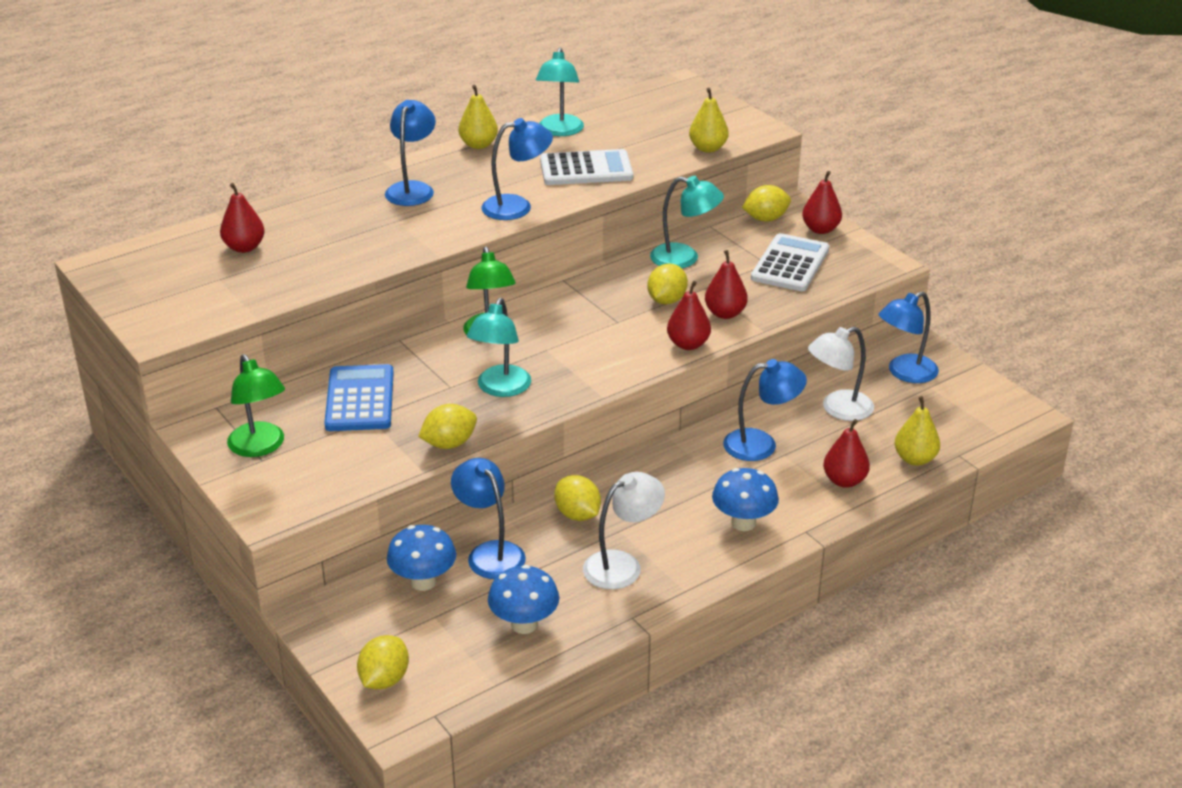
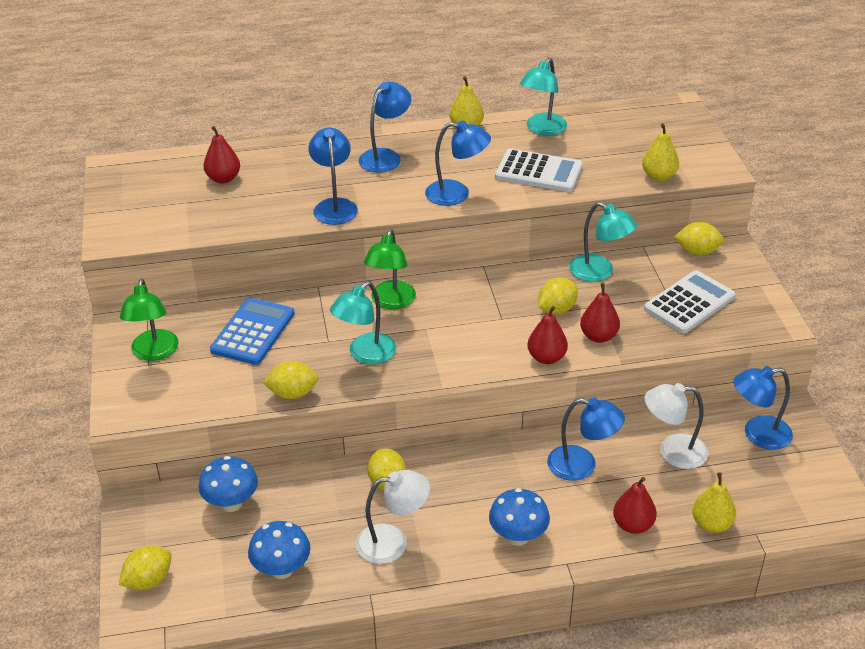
camera: 25 degrees right, 5 degrees up
blue lamp [451,458,526,579] -> blue lamp moved to [308,128,358,225]
red pear [802,171,842,234] -> none

